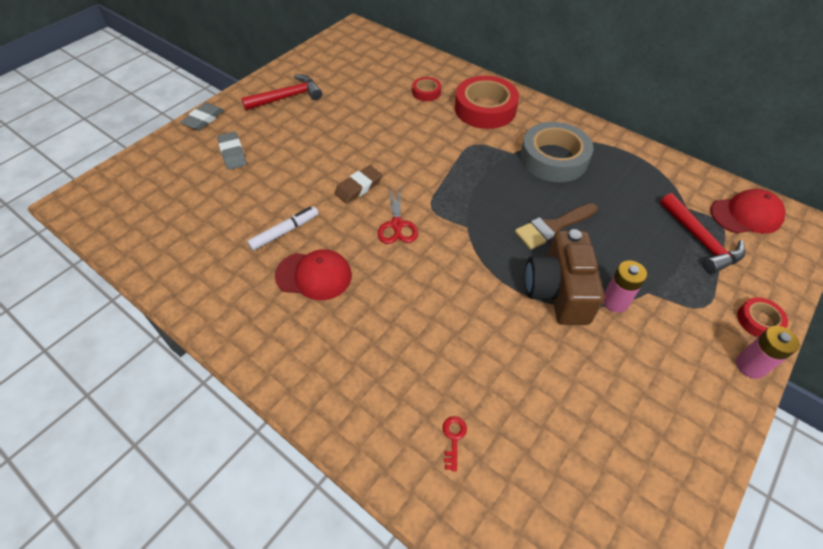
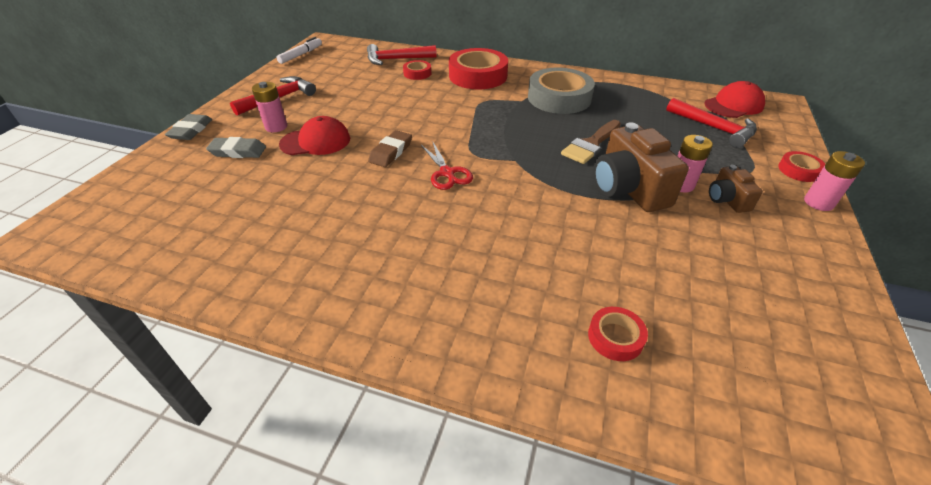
camera: 20 degrees left, 10 degrees down
grey eraser [217,132,247,170] -> grey eraser turned 45 degrees counterclockwise [206,137,266,158]
white marker [247,206,319,251] -> white marker moved to [276,37,322,64]
red cap [275,249,352,300] -> red cap moved to [279,116,350,155]
red key [443,416,467,471] -> red tape [588,307,648,361]
none -> pink battery [252,82,287,132]
none -> red hammer [367,44,437,65]
none -> brown camera [709,165,763,213]

